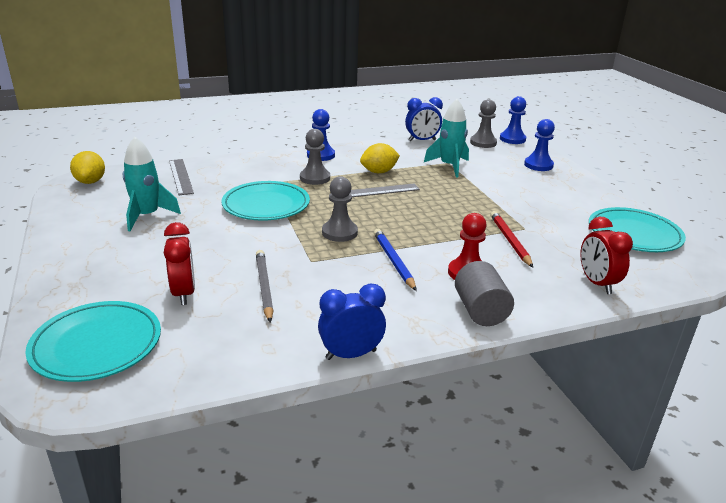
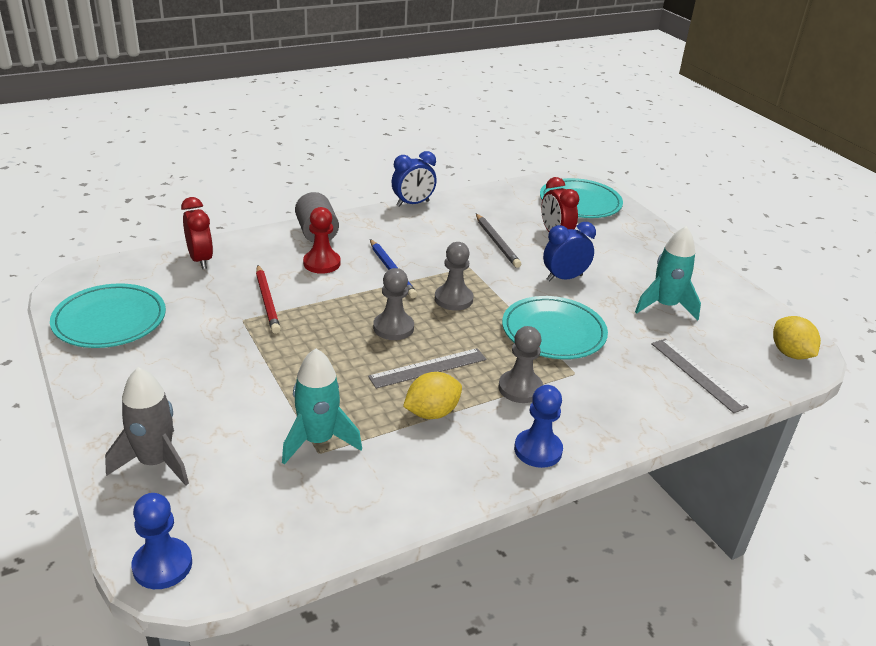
camera: 170 degrees right, 5 degrees up
blue clock [405,97,443,142] -> blue clock moved to [543,222,596,281]
grey pawn [470,99,497,148] -> grey pawn moved to [373,268,414,340]
blue pawn [524,119,555,171] -> grey rocket [105,367,189,486]

